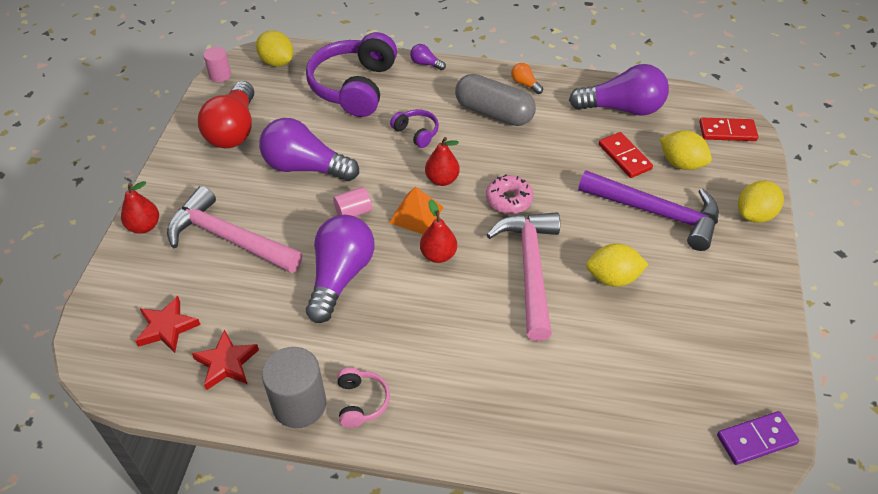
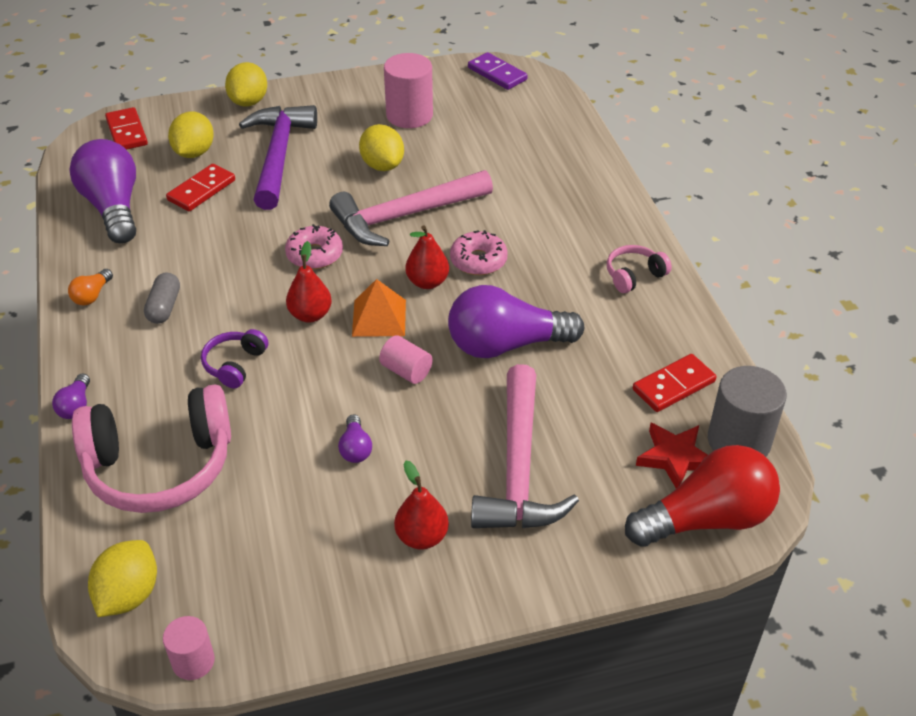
camera: 115 degrees left, 5 degrees down
red pear [121,181,159,234] -> red pear moved to [394,461,449,549]
red star [192,330,259,390] -> red domino [633,354,717,412]
red light bulb [198,81,254,148] -> red light bulb moved to [625,445,780,547]
purple light bulb [259,118,359,181] -> purple light bulb [338,414,372,463], size x0.43
grey cylinder [262,347,326,428] -> grey cylinder moved to [708,366,787,457]
purple headphones [306,32,397,117] -> pink headphones [72,384,231,513]
grey capsule [455,74,536,126] -> grey capsule [144,272,180,324], size x0.53
yellow lemon [738,181,784,223] -> yellow lemon turned 75 degrees clockwise [225,62,267,107]
none -> pink cylinder [384,53,433,128]
none -> pink donut [450,230,508,275]

